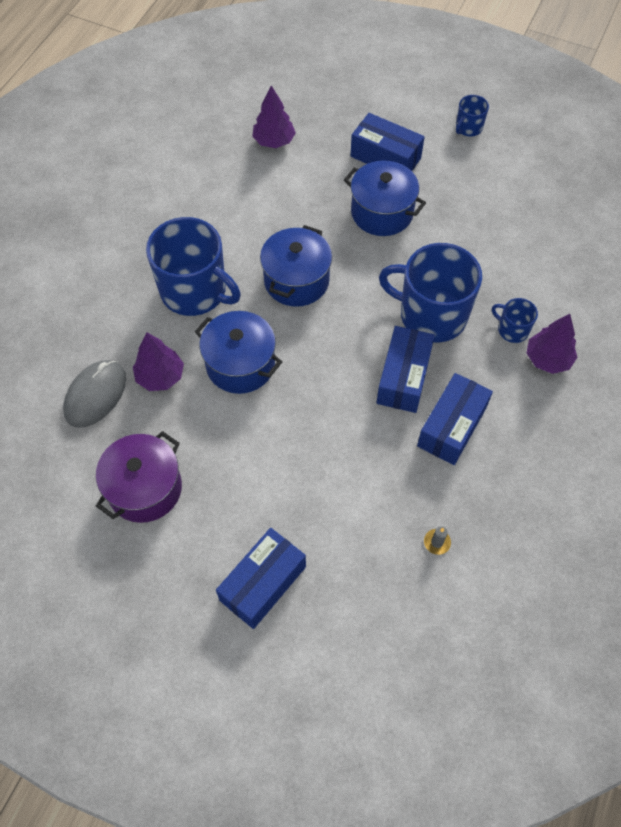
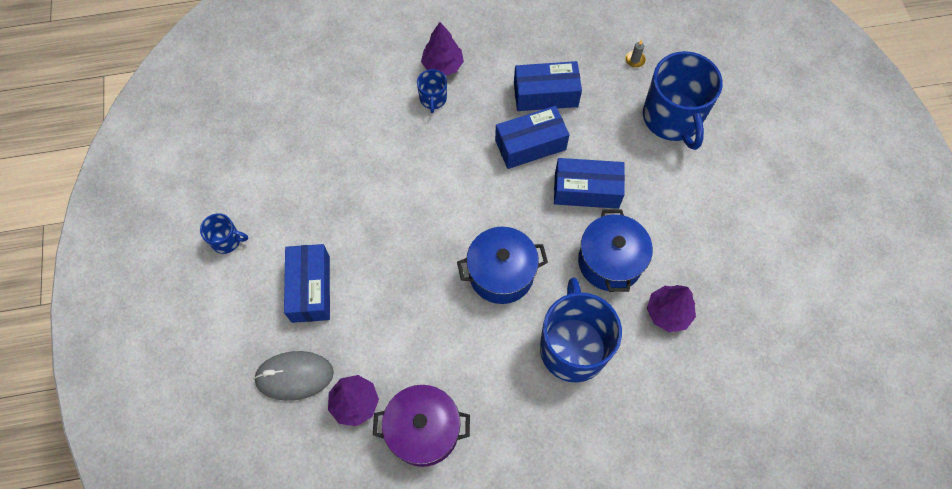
camera: 125 degrees left, 5 degrees up
grey mouse [63,360,126,428] -> grey mouse moved to [253,351,334,401]
purple pot [96,431,182,523] -> purple pot moved to [373,385,470,467]
blue box [216,528,306,629] -> blue box moved to [554,158,625,209]
blue pot [344,160,426,236] -> none
blue mug [379,243,482,343] -> blue mug moved to [643,51,723,150]

